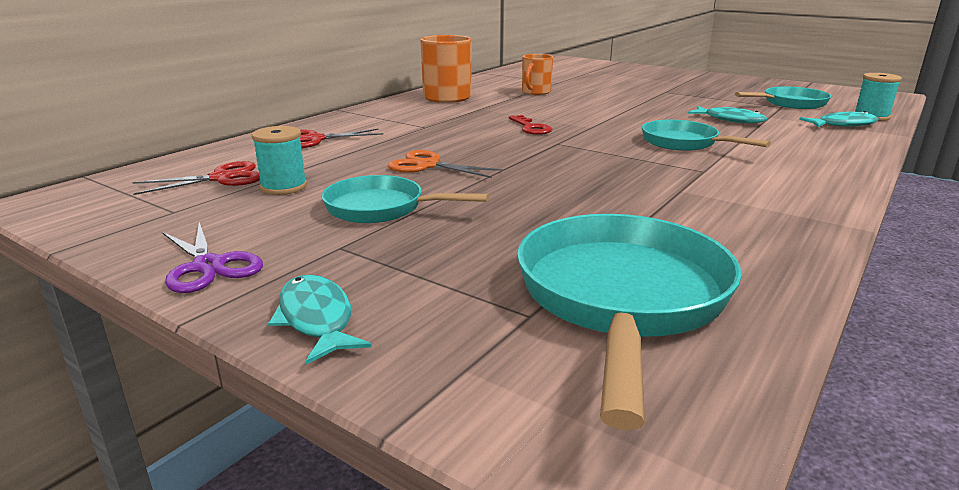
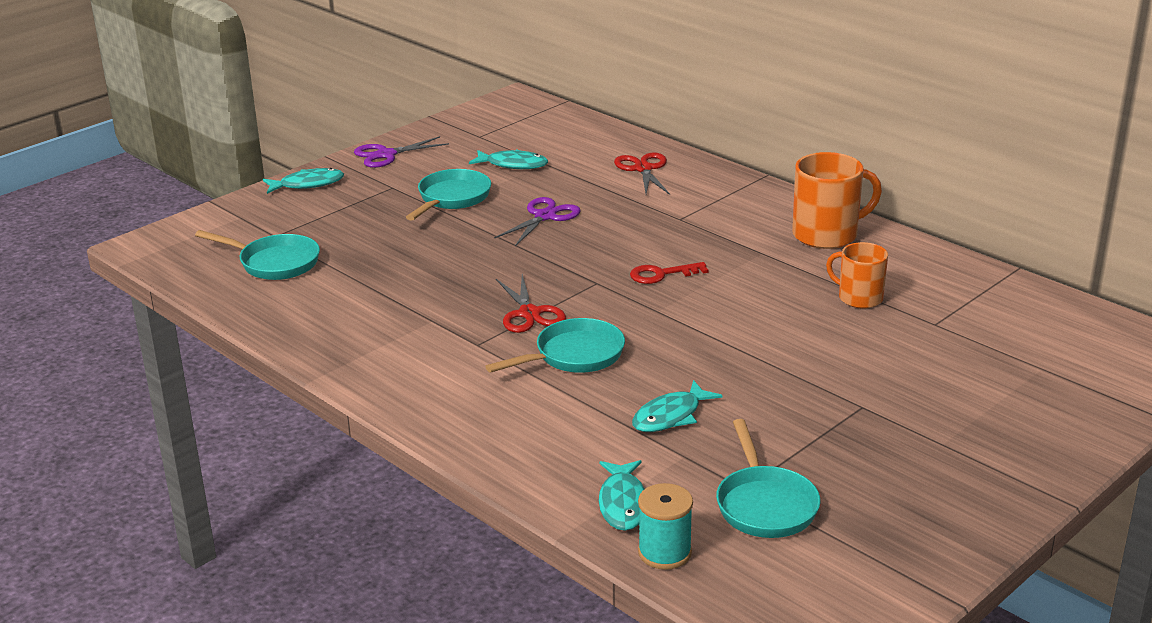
camera: 100 degrees right, 5 degrees up
red scissors [132,161,260,195] -> red scissors moved to [496,274,566,333]
turquoise spool [252,126,307,195] -> turquoise fish [469,150,548,169]
orange scissors [388,150,503,178] -> purple scissors [494,197,581,246]
turquoise pan [517,214,742,430] -> turquoise pan [195,230,320,280], size x0.60

